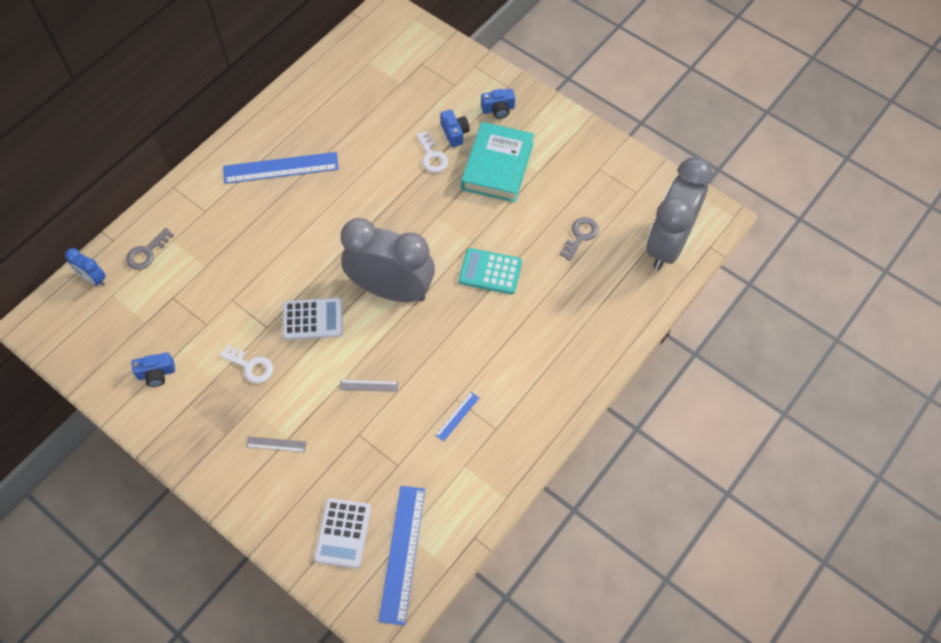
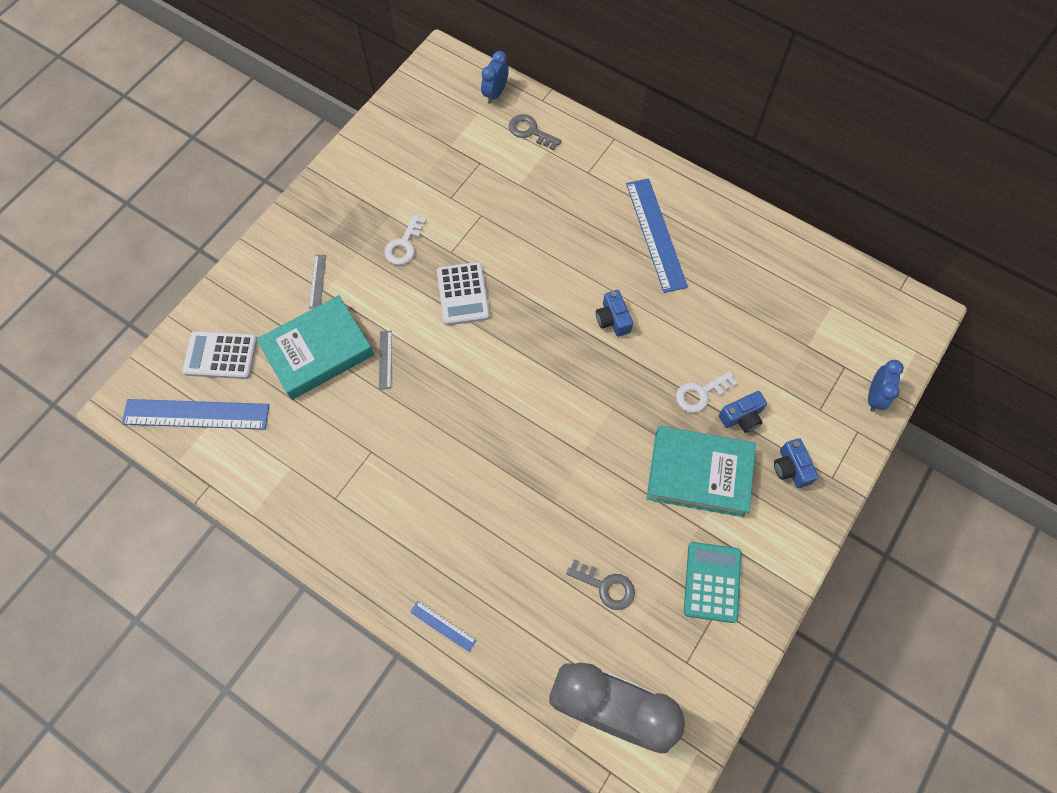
camera: 85 degrees right, 5 degrees up
blue camera [132,352,175,387] -> blue camera moved to [596,290,633,337]
grey clock [341,218,435,302] -> none
blue ruler [435,392,479,442] -> blue ruler moved to [410,601,477,652]
turquoise calculator [459,248,522,294] -> turquoise calculator moved to [684,542,741,623]
none -> turquoise book [256,295,374,400]
none -> blue clock [868,360,904,412]

